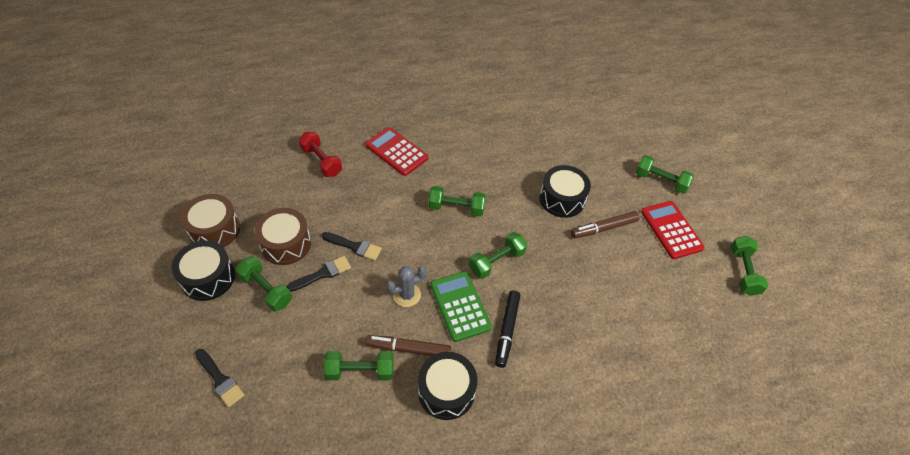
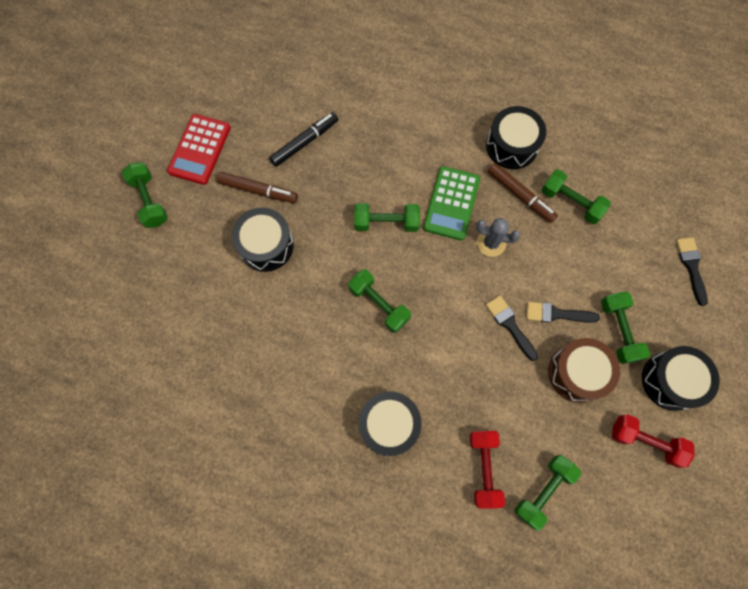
camera: 140 degrees left, 20 degrees up
brown drum [180,194,240,247] -> red dumbbell [612,414,695,468]
red calculator [365,127,428,176] -> black drum [358,391,422,456]
black marker [495,290,520,368] -> black marker moved to [269,112,338,167]
green dumbbell [730,236,768,296] -> green dumbbell moved to [515,455,581,531]

